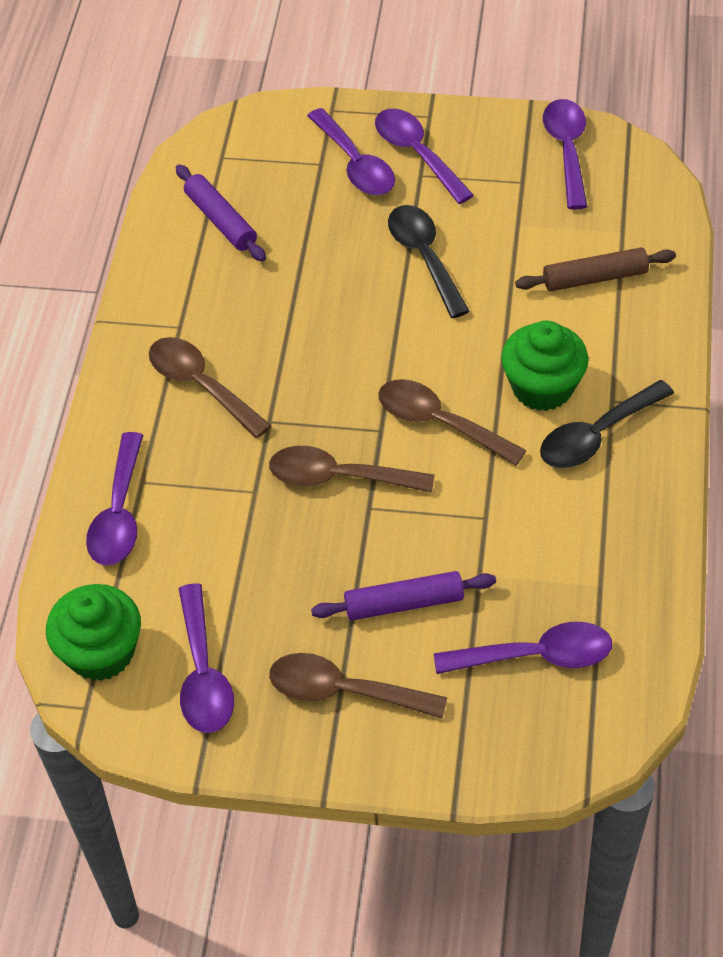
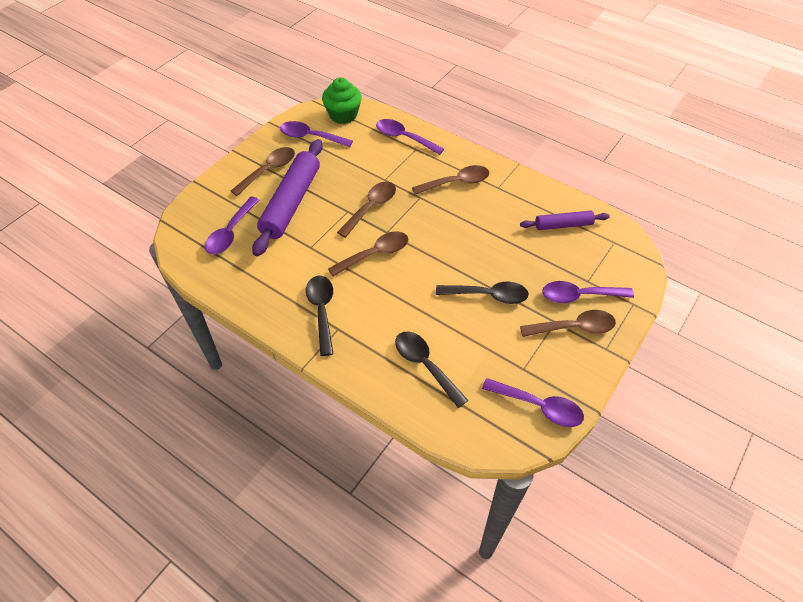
camera: 115 degrees right, 0 degrees up
purple rolling pin [311,571,496,620] -> purple rolling pin [252,139,323,257], size x1.84
purple spoon [375,109,474,204] -> brown spoon [520,310,616,337]
green cupcake [501,321,588,411] -> none
brown rolling pin [515,247,676,291] -> black spoon [395,332,468,408]

